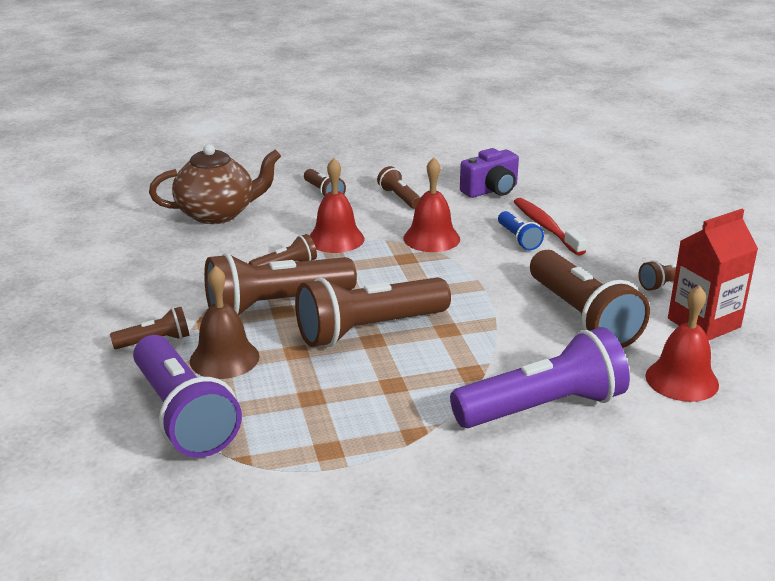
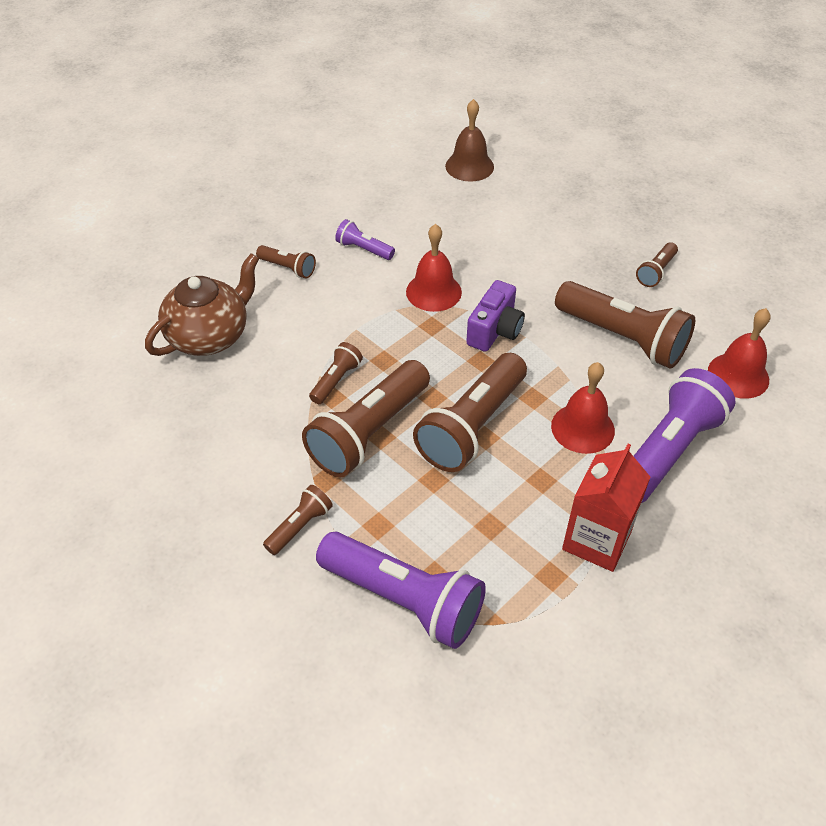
camera: 30 degrees left, 20 degrees up
brown bell [190,265,259,379] -> brown bell moved to [445,99,494,182]
red bell [309,158,364,253] -> red bell moved to [551,362,615,454]
brown flashlight [377,166,421,209] -> purple flashlight [335,219,395,260]
purple camera [460,148,519,198] -> purple camera moved to [466,280,525,352]
blue flashlight [498,211,544,251] -> none
red toothbrush [514,198,587,256] -> none
red carton [668,209,758,341] -> red carton moved to [562,444,650,572]

